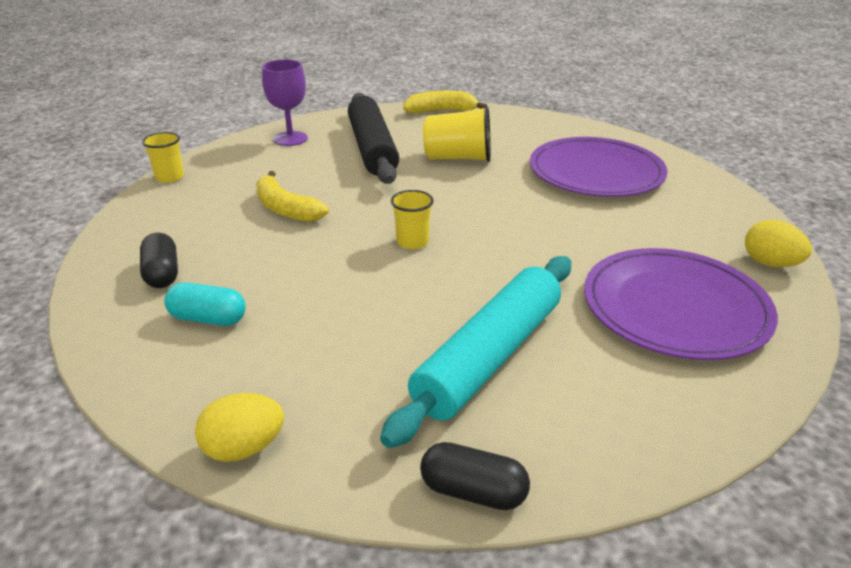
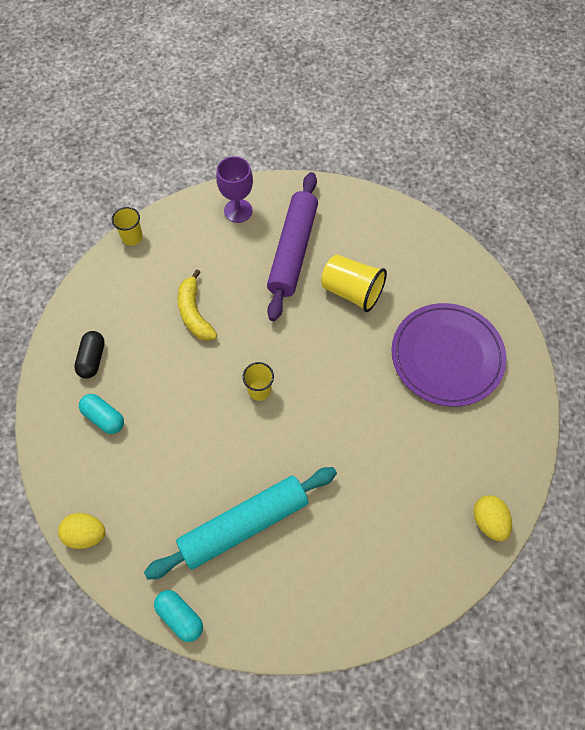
camera: 25 degrees right, 30 degrees up
black rolling pin [348,93,399,184] -> purple rolling pin [267,172,318,321]
yellow banana [403,91,487,113] -> none
black capsule [420,442,530,510] -> turquoise capsule [154,590,203,642]
purple plate [584,248,778,360] -> none

